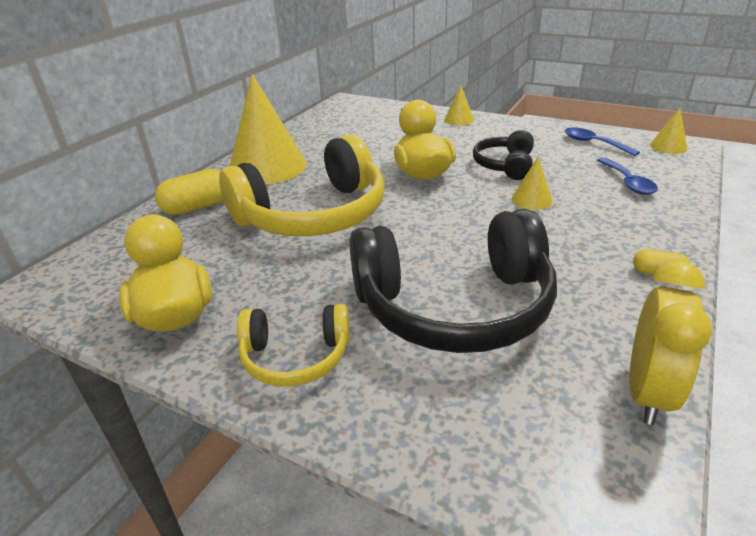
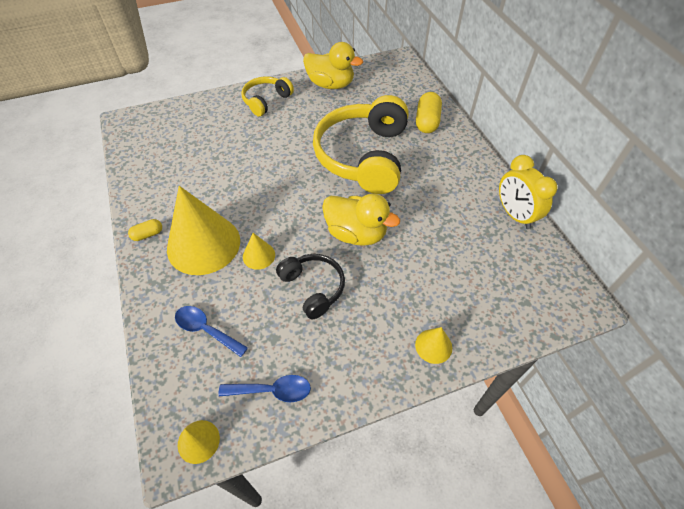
camera: 130 degrees right, 20 degrees up
yellow cone [230,74,307,185] -> yellow cone moved to [167,186,240,275]
black headphones [349,209,557,353] -> none
yellow clock [629,261,713,425] -> yellow clock moved to [499,155,558,229]

